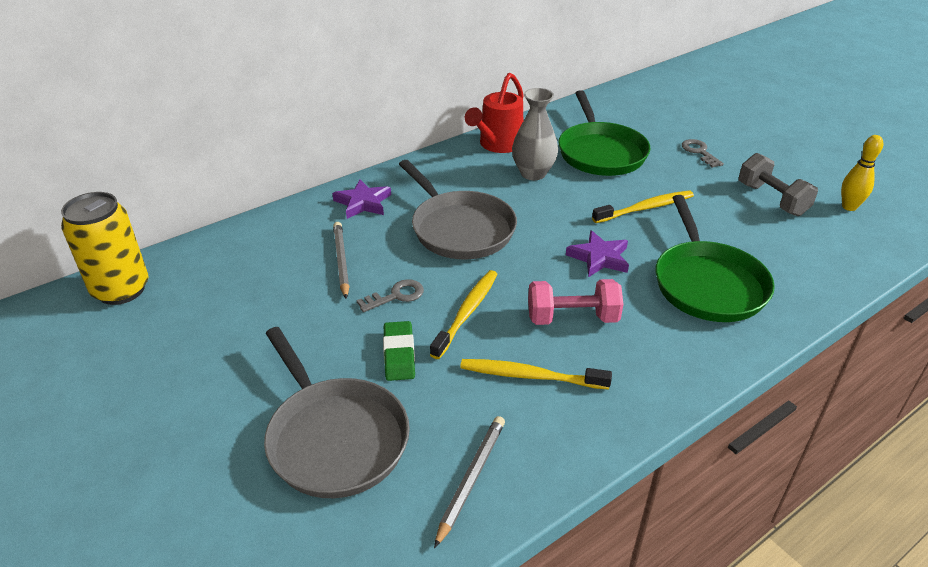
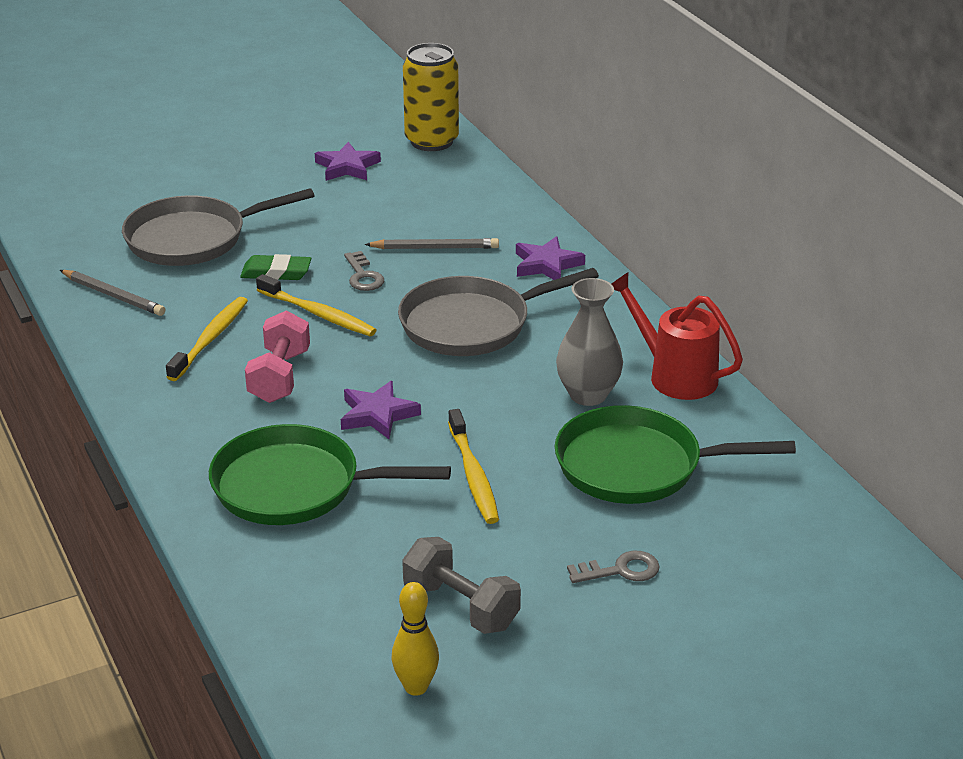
camera: 100 degrees right, 5 degrees down
grey dumbbell [739,153,818,216] -> grey dumbbell turned 60 degrees clockwise [402,537,521,634]
none -> purple star [315,142,381,181]

